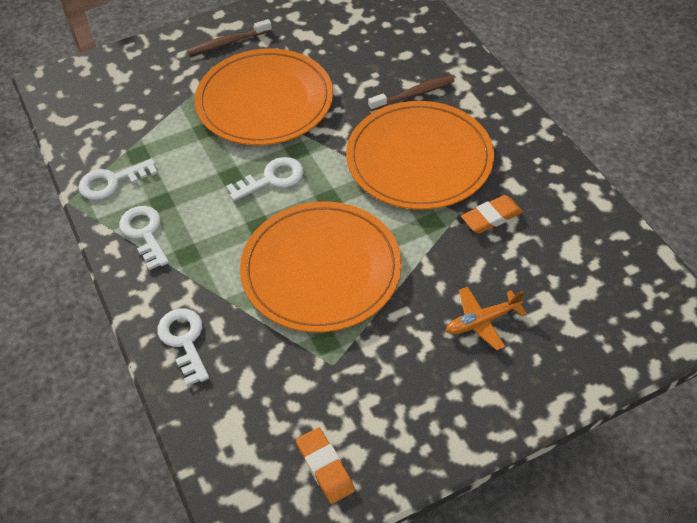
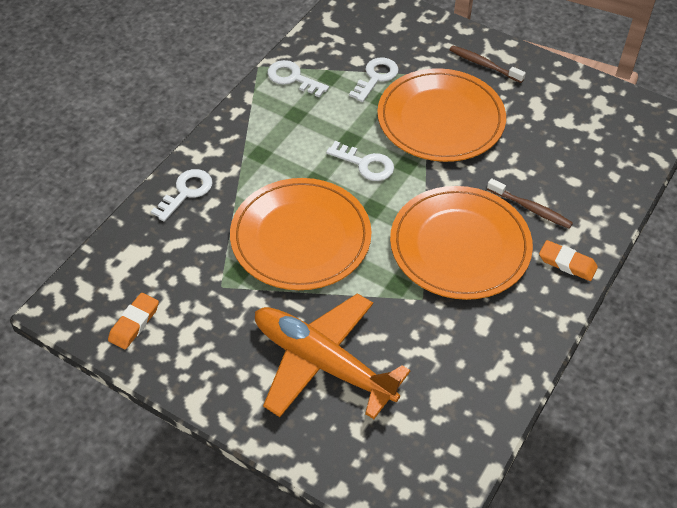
camera: 55 degrees right, 0 degrees up
white key [119,206,169,270] -> white key moved to [349,58,399,102]
orange plane [446,287,527,351] -> orange plane [255,293,411,419], size x2.23
orange eraser [461,195,523,234] -> orange eraser moved to [539,240,598,281]

